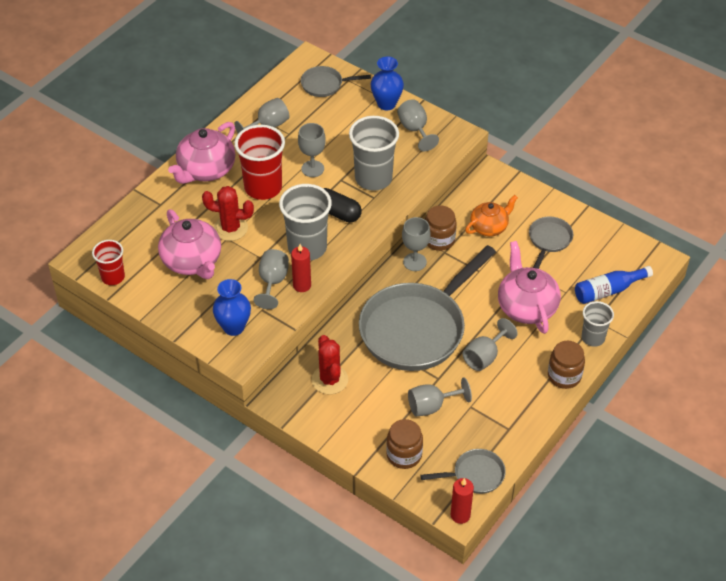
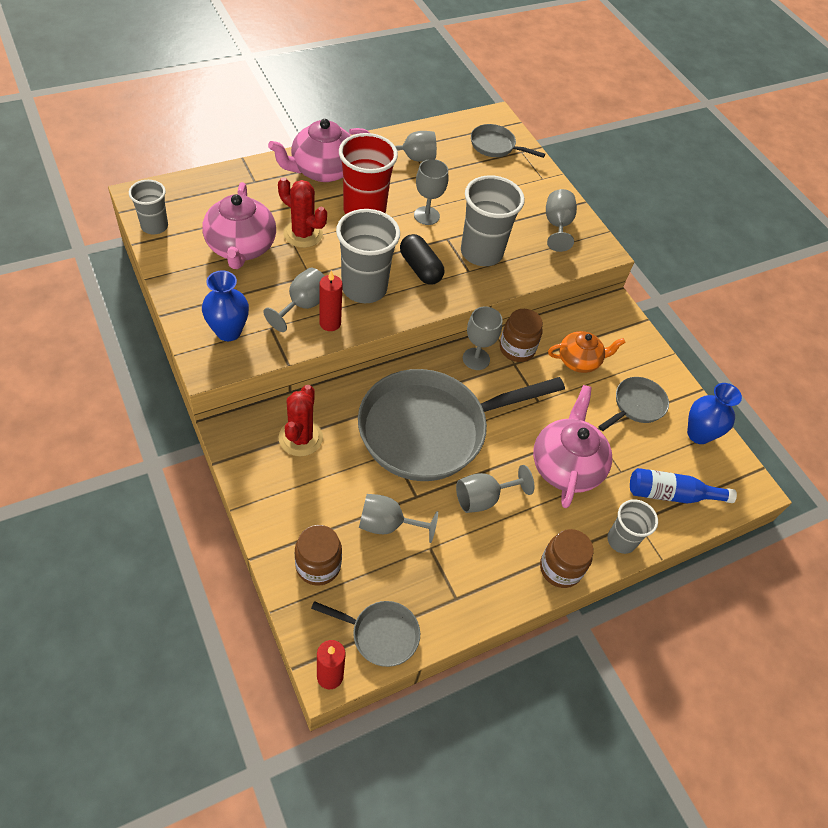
camera: 20 degrees right, 5 degrees up
red cup [92,240,125,285] -> grey cup [129,180,168,234]
blue vase [371,56,404,111] -> blue vase moved to [687,383,742,444]

